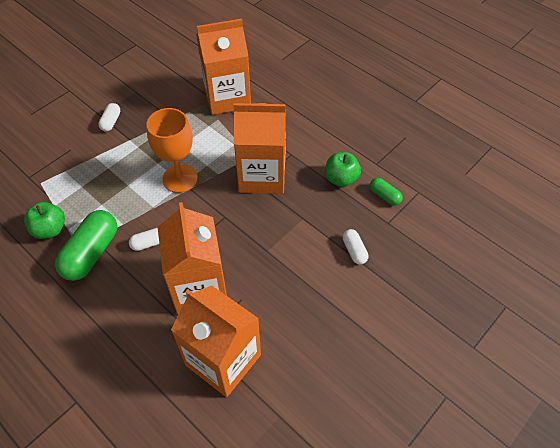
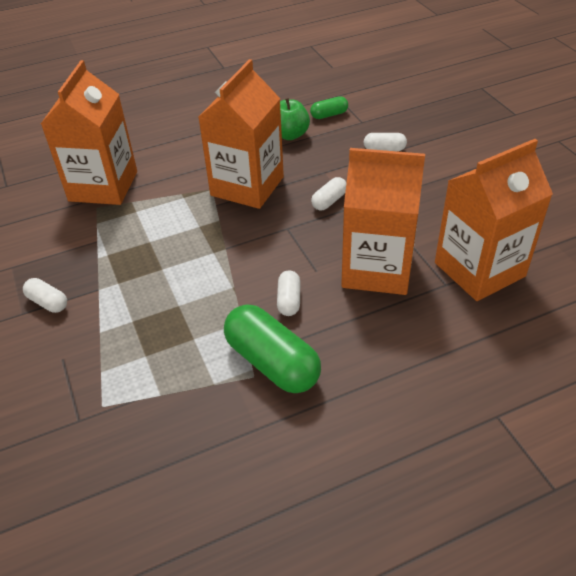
camera: 65 degrees left, 10 degrees down
green apple [24,202,65,239] -> none
orange goblet [146,108,198,193] -> none
none -> white capsule [311,177,346,210]

